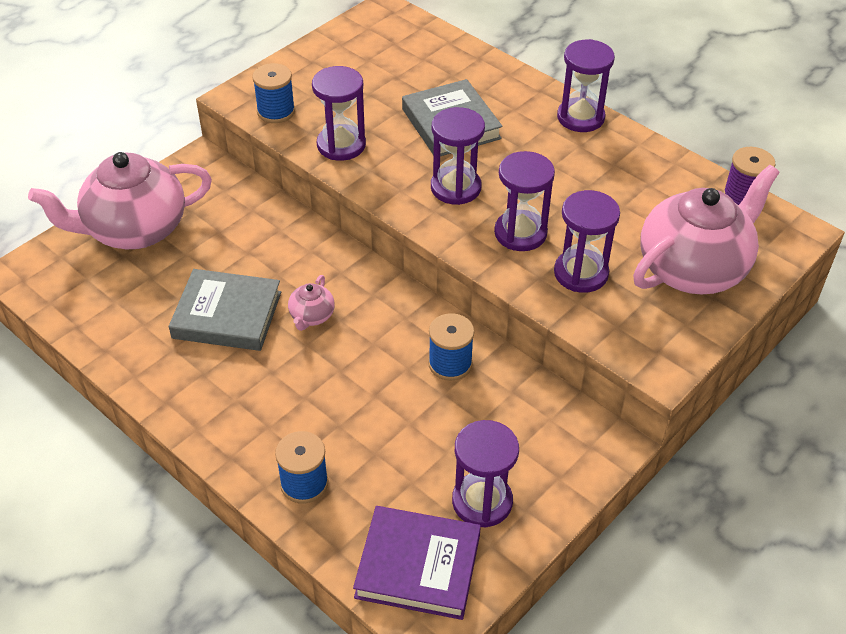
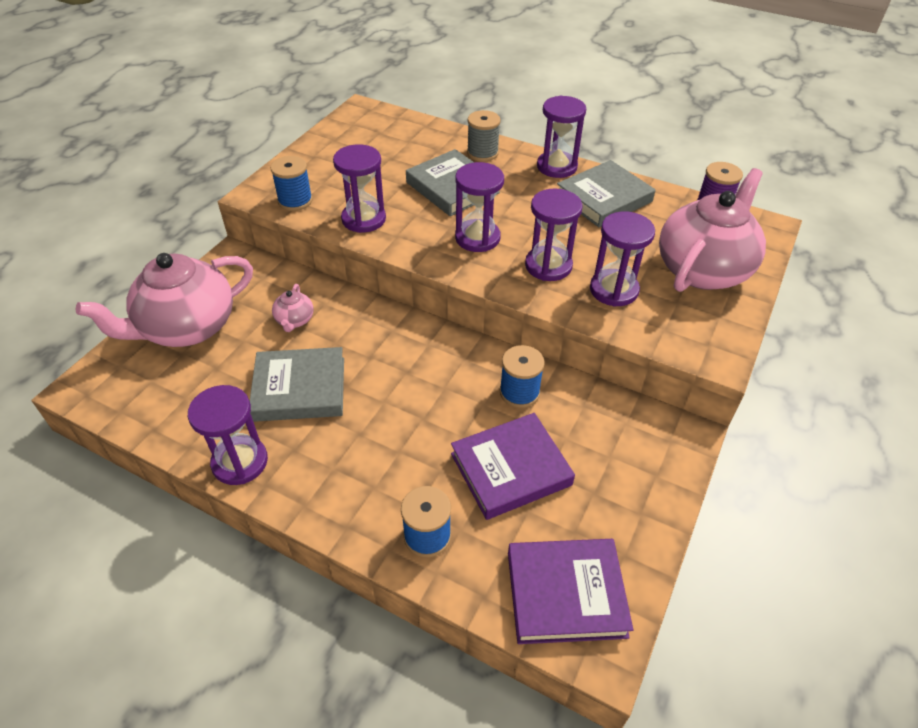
camera: 15 degrees left, 0 degrees up
pink teapot [288,275,335,331] -> pink teapot moved to [272,284,314,332]
purple hourglass [452,420,519,527] -> purple hourglass moved to [188,385,268,485]
none -> purple book [451,413,575,520]
none -> grey spool [467,110,501,162]
none -> grey book [557,160,656,227]

